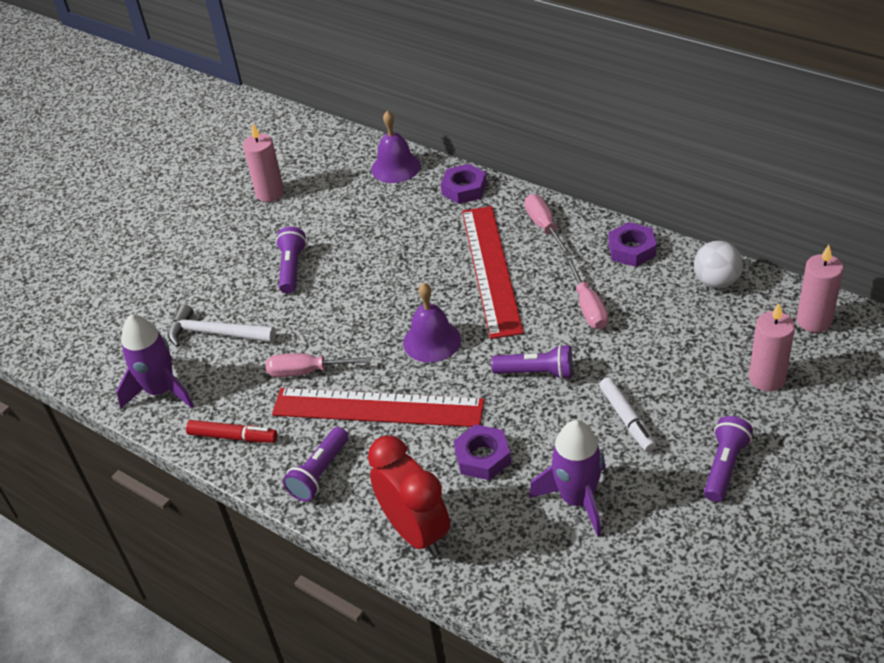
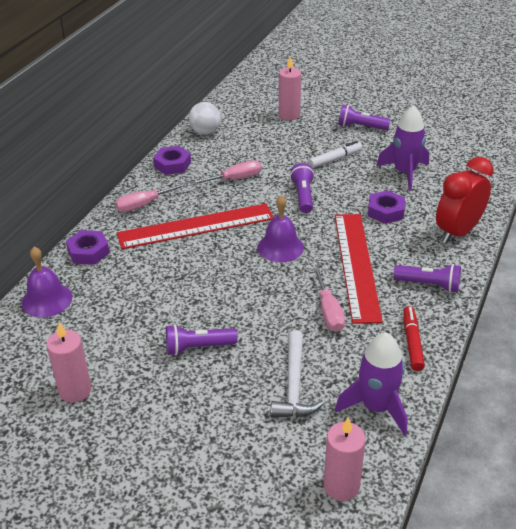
camera: 105 degrees left, 5 degrees down
pink candle [797,245,843,333] -> pink candle moved to [323,417,366,501]

